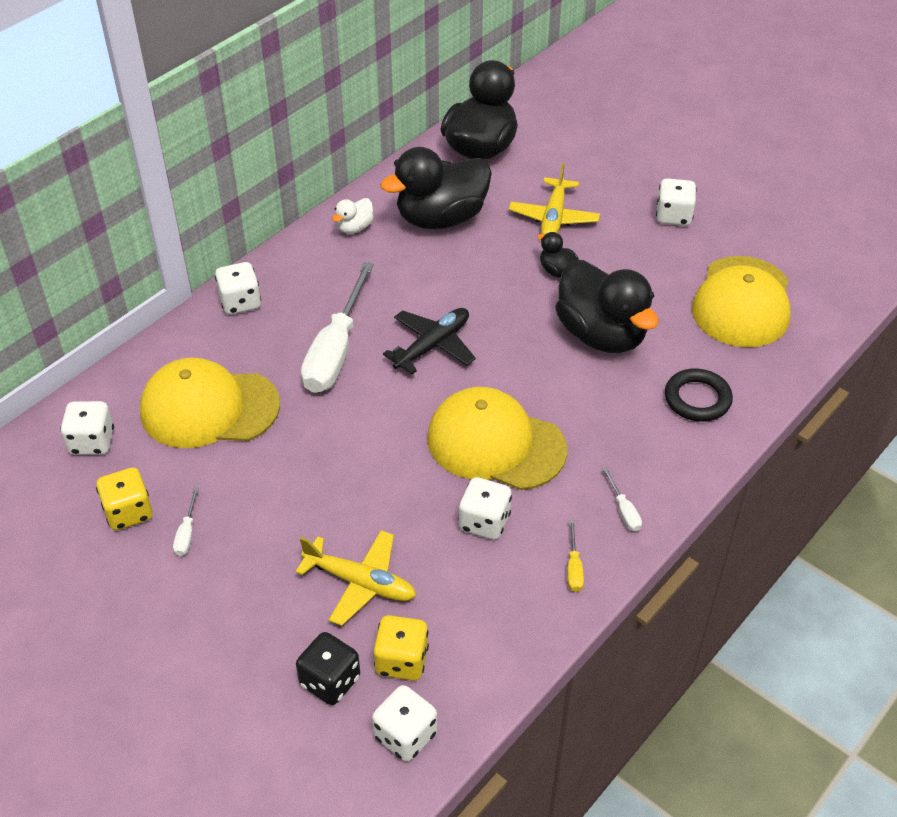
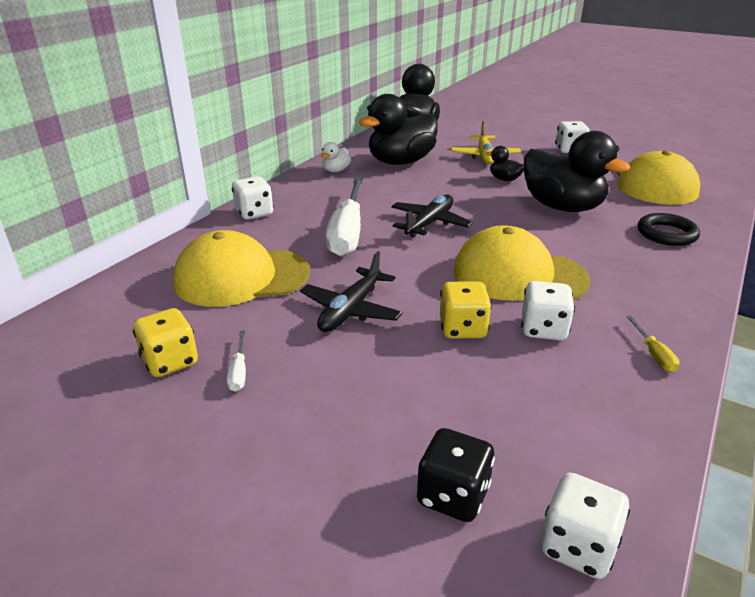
camera: 10 degrees left, 15 degrees down
white dice [60,401,114,455] -> none
yellow plane [295,530,416,626] -> none
yellow dice [374,615,429,681] -> yellow dice moved to [440,282,492,338]
white screwdriver [602,467,642,531] -> none
none -> black plane [300,251,402,332]

